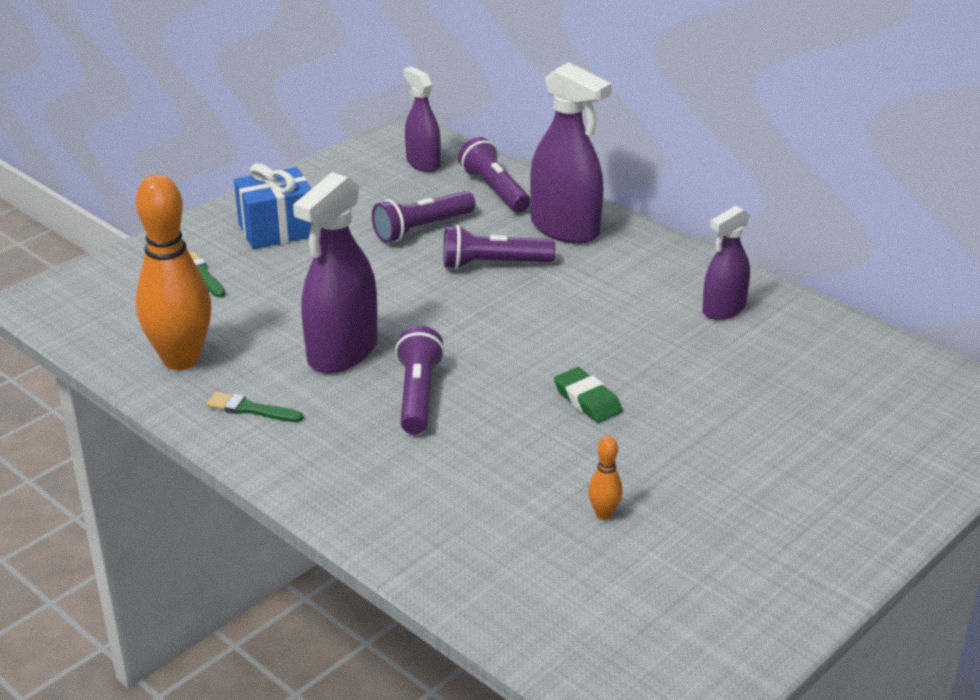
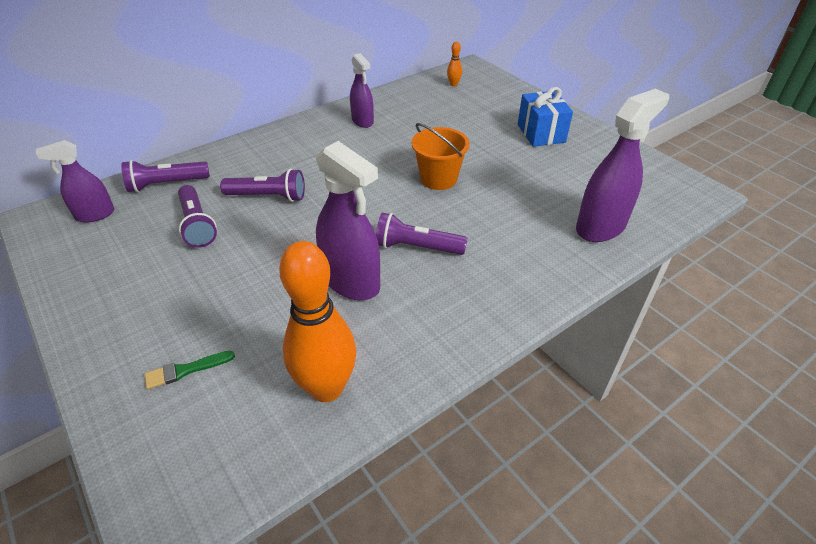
camera: 80 degrees left, 10 degrees up
green brush [206,392,304,422] -> none
blue gift [234,163,312,249] -> blue gift moved to [518,87,573,147]
purple flashlight [443,225,555,269] -> purple flashlight turned 90 degrees counterclockwise [220,169,305,202]
purple spray bottle [530,62,612,244] -> purple spray bottle moved to [576,89,669,242]
green eraser [554,367,622,423] -> orange bucket [412,123,470,190]
orange bowling pin [588,436,623,520] -> orange bowling pin moved to [447,42,462,86]

